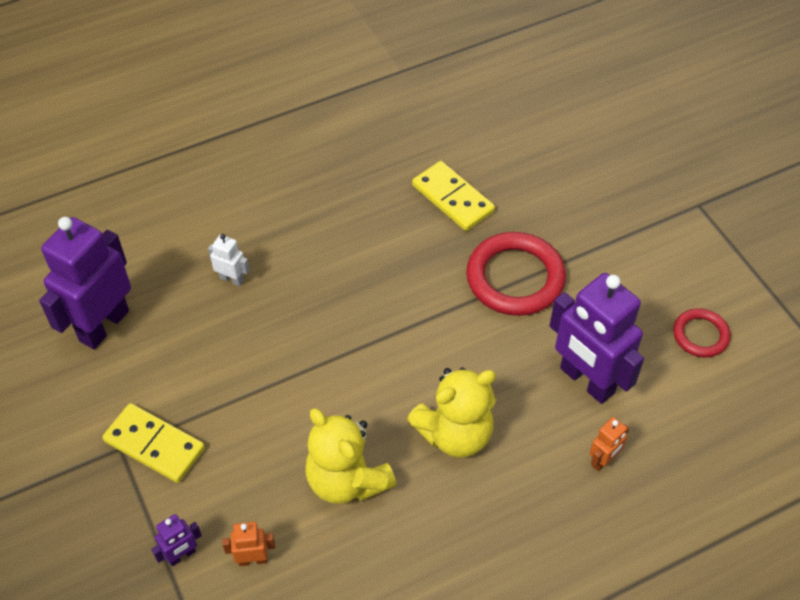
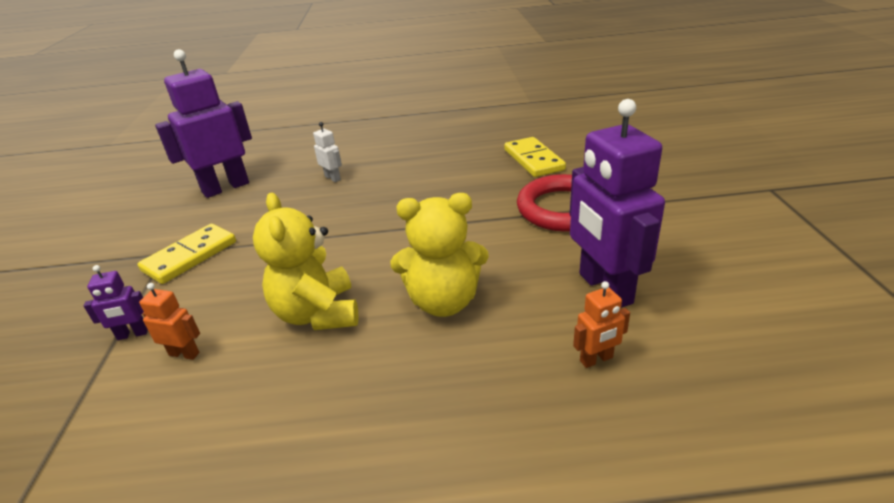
camera: 25 degrees right, 20 degrees down
yellow domino [102,403,205,483] -> yellow domino turned 75 degrees clockwise [138,224,236,284]
red ring [673,308,731,357] -> none

